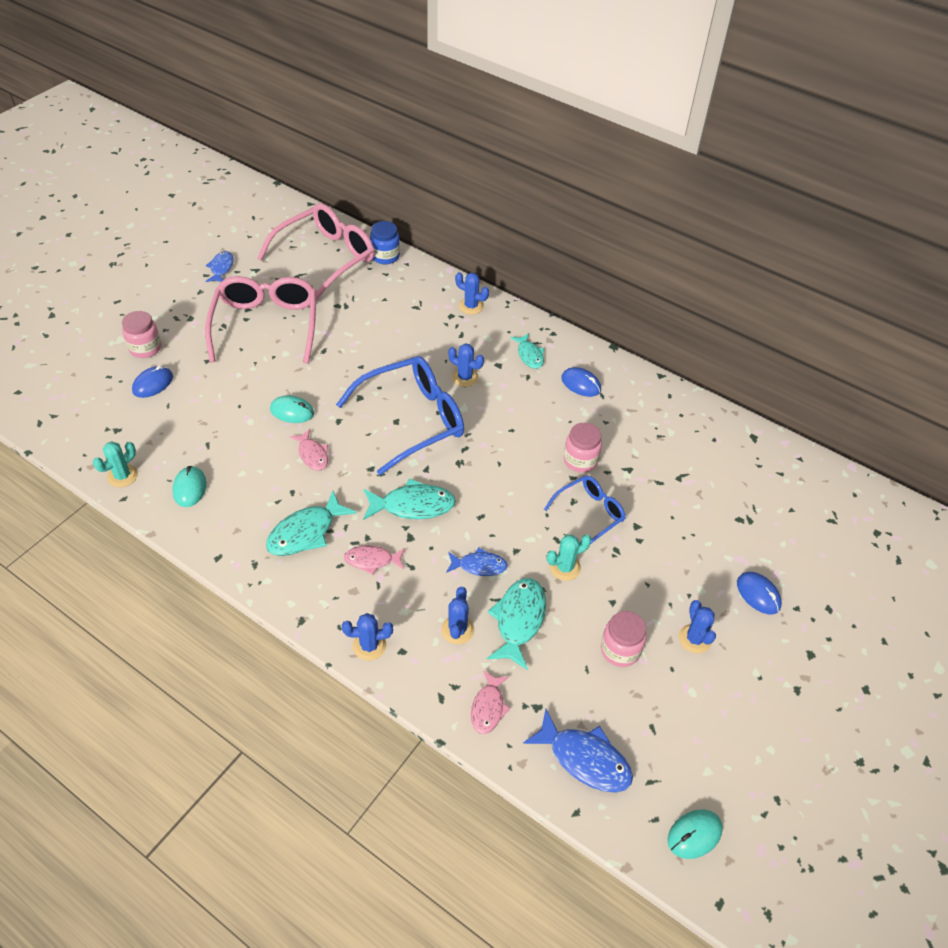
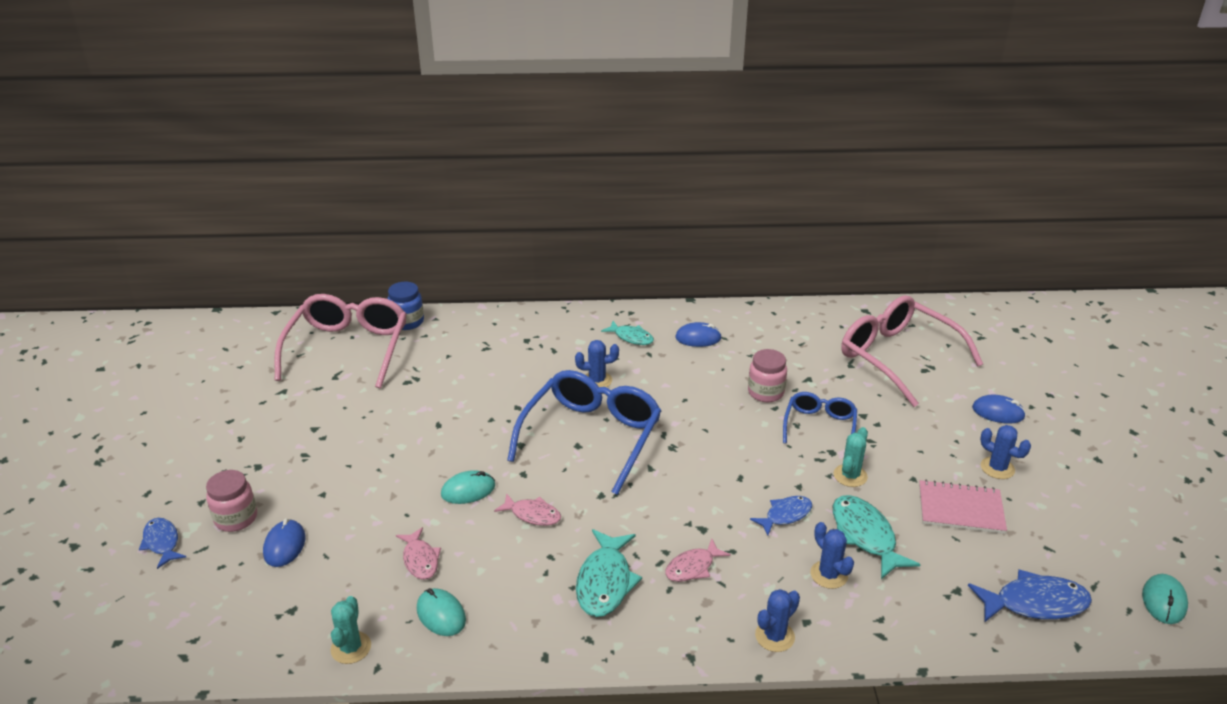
camera: 35 degrees left, 15 degrees down
pink glasses [205,276,316,363] -> pink glasses moved to [841,295,983,407]
blue fish [206,251,234,282] -> blue fish moved to [139,518,186,569]
turquoise fish [363,478,456,520] -> none
blue cactus [455,272,489,315] -> none
pink fish [471,670,510,734] -> pink fish moved to [396,527,441,580]
pink jar [601,611,646,667] -> pink notebook [919,480,1007,534]

